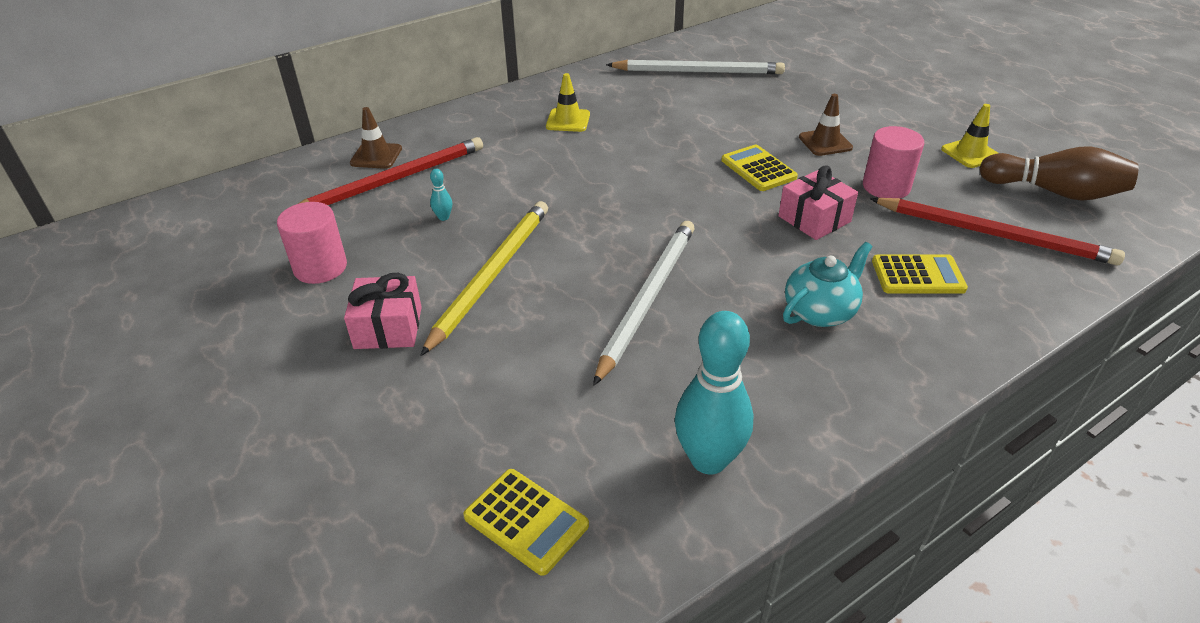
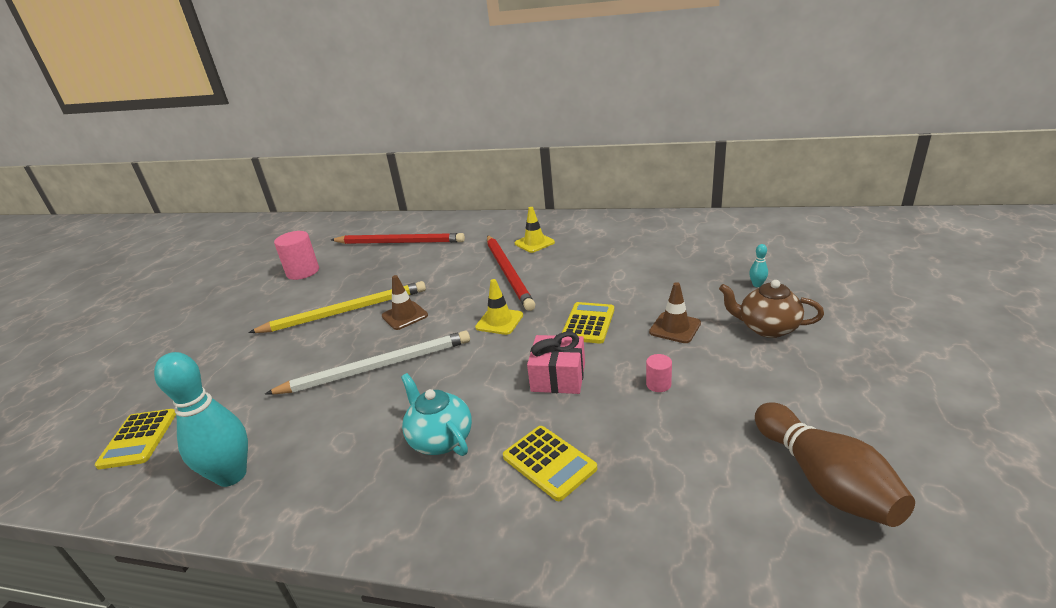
camera: 50 degrees right, 10 degrees down
pink gift [344,273,422,349] -> none
brown traffic cone [350,107,402,169] -> brown traffic cone moved to [382,275,428,330]
turquoise bowling pin [430,169,452,221] -> turquoise bowling pin moved to [749,244,768,287]
white pencil [606,60,785,74] -> none
turquoise teapot [783,242,872,327] -> turquoise teapot turned 135 degrees counterclockwise [401,373,472,456]
pink cylinder [863,126,924,198] -> pink cylinder [646,354,672,392], size x0.51
red pencil [870,198,1125,265] -> red pencil moved to [487,235,535,311]
yellow traffic cone [941,104,998,168] -> yellow traffic cone moved to [475,279,523,335]
none -> brown teapot [719,280,824,338]

